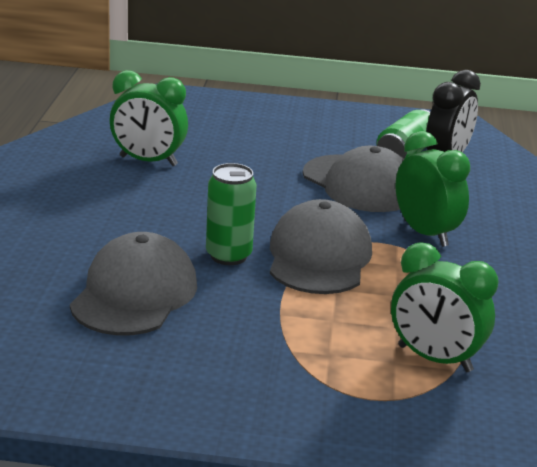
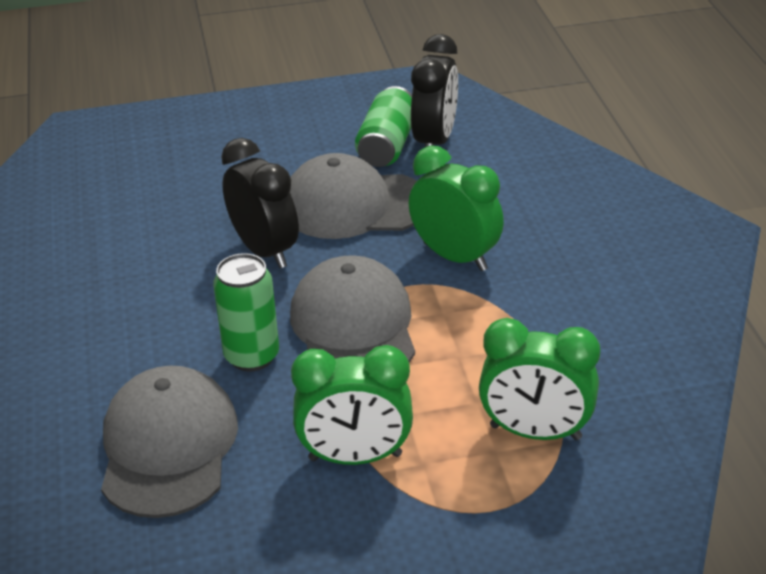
camera: 15 degrees left, 10 degrees up
green clock [110,70,188,166] -> green clock moved to [291,345,413,465]
grey cap [303,146,404,212] -> grey cap turned 150 degrees clockwise [290,153,416,239]
none -> black clock [221,138,299,268]

